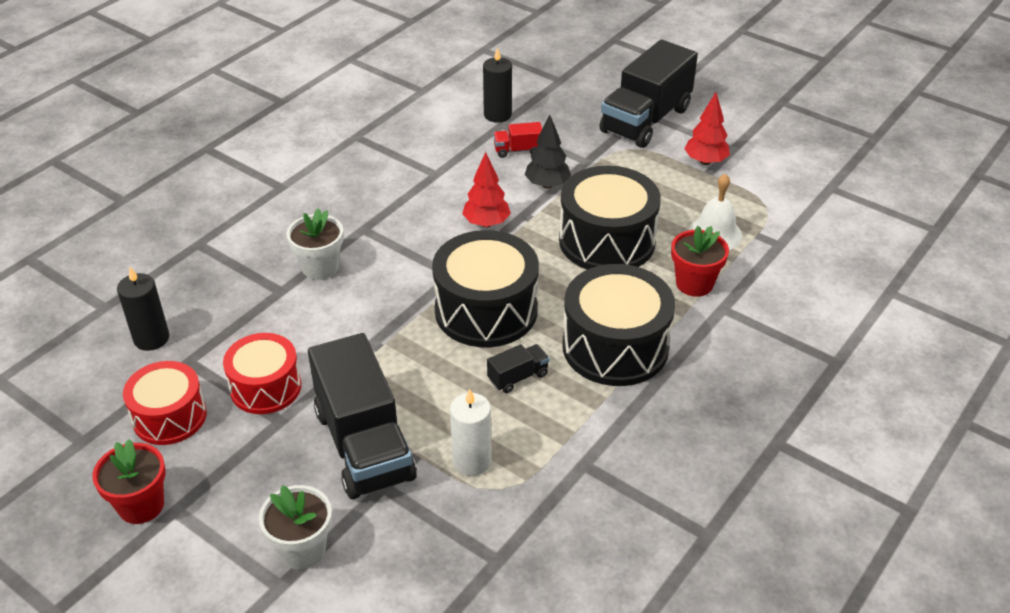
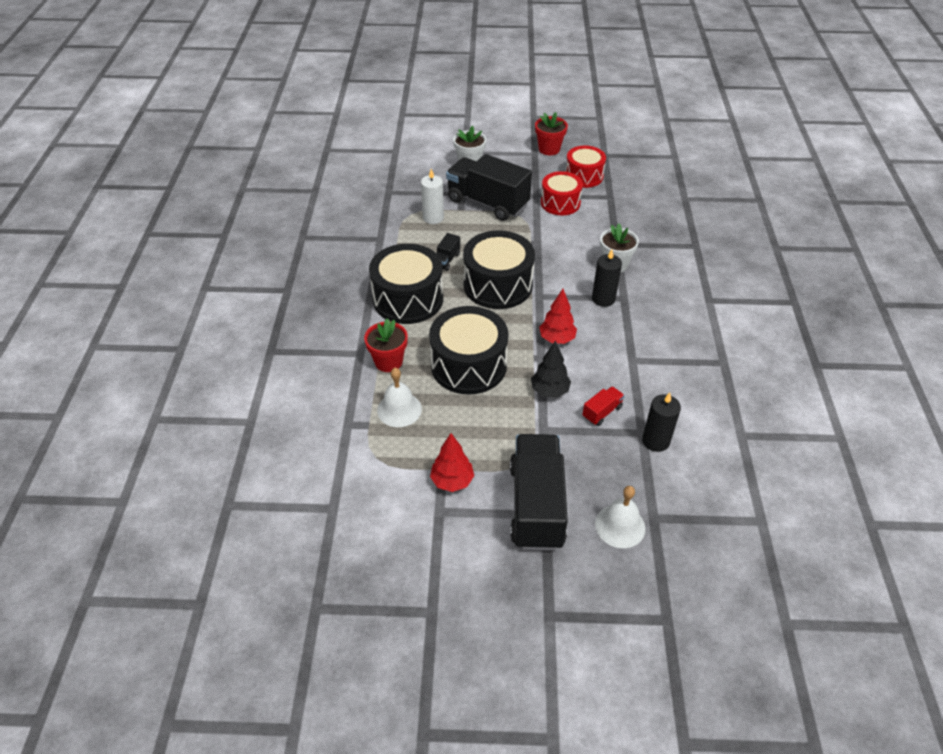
camera: 145 degrees right, 5 degrees up
black candle [117,267,169,351] -> black candle moved to [592,249,622,307]
none -> white bell [595,486,645,548]

